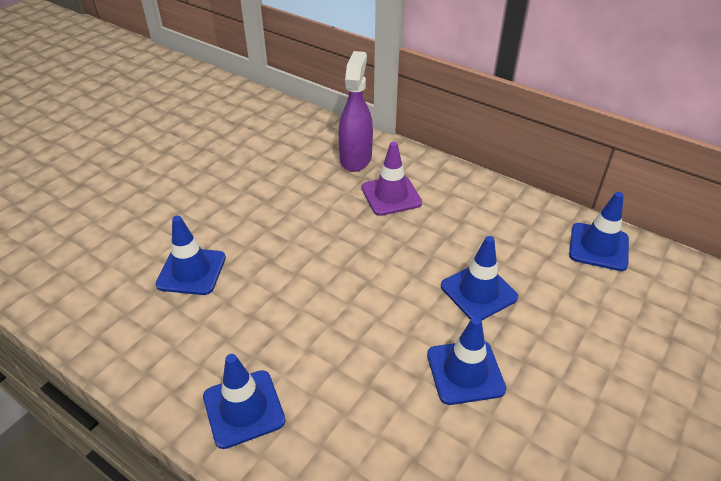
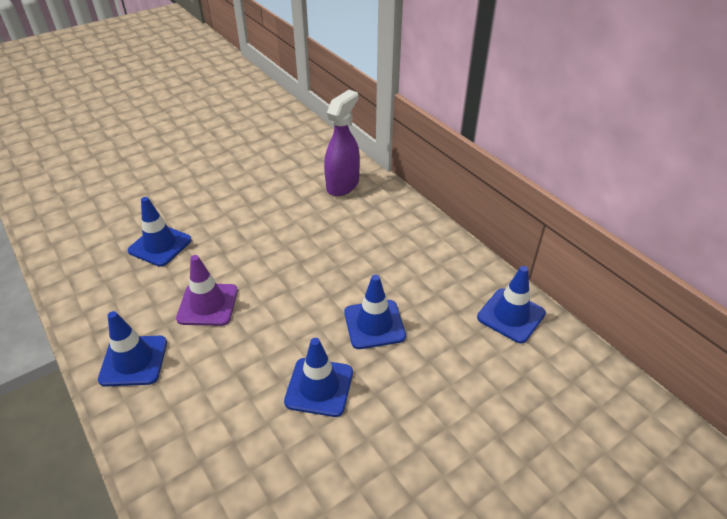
camera: 20 degrees right, 0 degrees up
purple traffic cone [362,142,422,216] -> purple traffic cone moved to [176,255,238,326]

